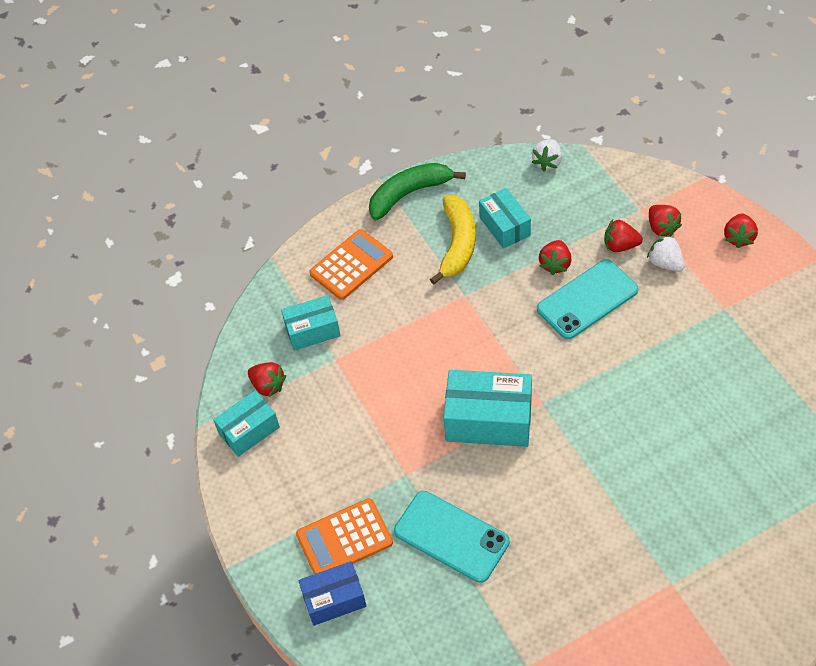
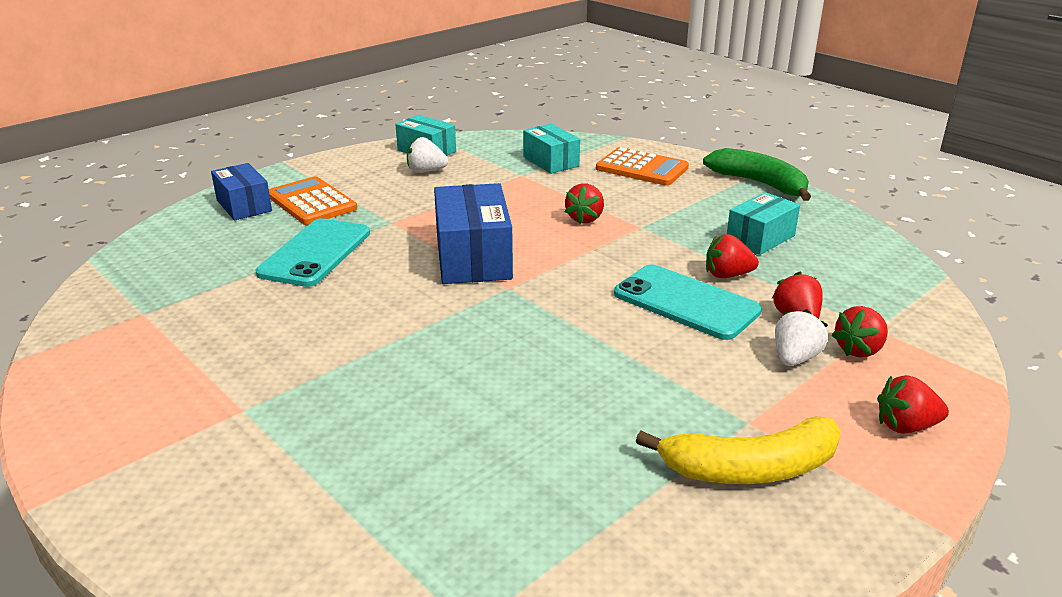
camera: 70 degrees right, 25 degrees down
red strawberry [248,362,286,397] -> red strawberry moved to [565,183,604,224]
yellow banana [430,195,476,284] -> yellow banana moved to [636,416,841,484]
turquoise box [443,370,532,447] -> blue box [434,183,513,284]
white strawberry [532,139,562,171] -> white strawberry moved to [407,137,448,173]

